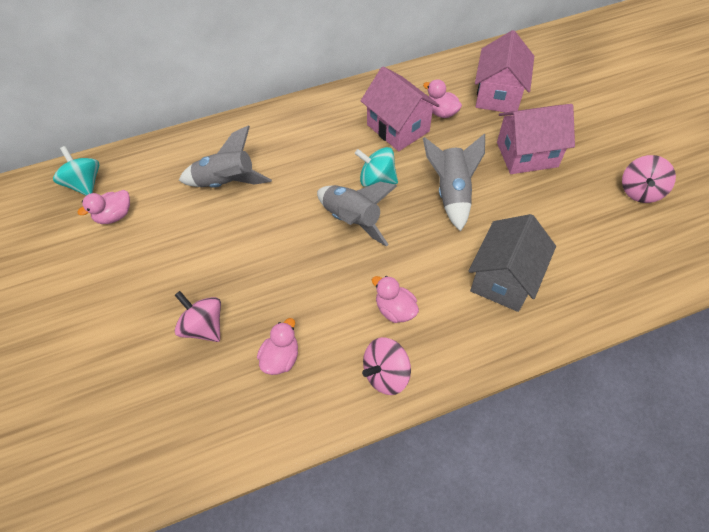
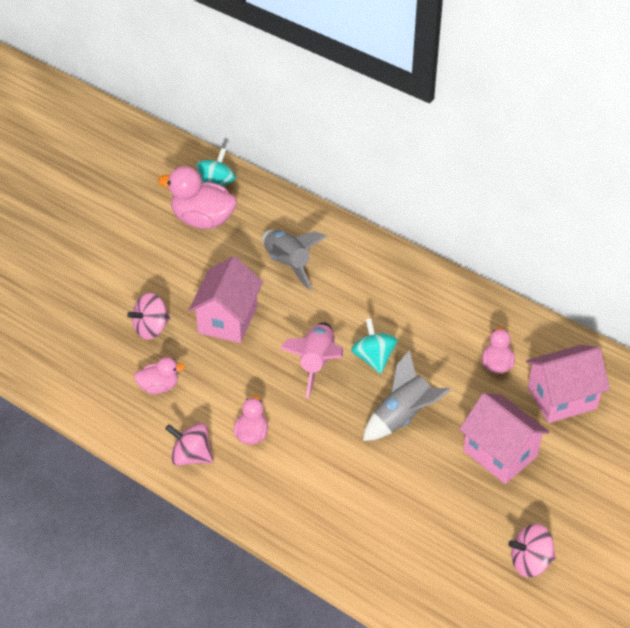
camera: 55 degrees right, 10 degrees down
pink duck [78,190,130,224] -> pink duck [158,166,237,229], size x1.78
pink spinning top [175,291,221,342] -> pink spinning top turned 135 degrees counterclockwise [127,293,170,340]
grey rocket [317,182,397,247] -> pink rocket [280,322,343,398]
pink house [361,66,440,151] -> pink house moved to [188,256,263,343]
grey house [469,214,556,312] -> none

